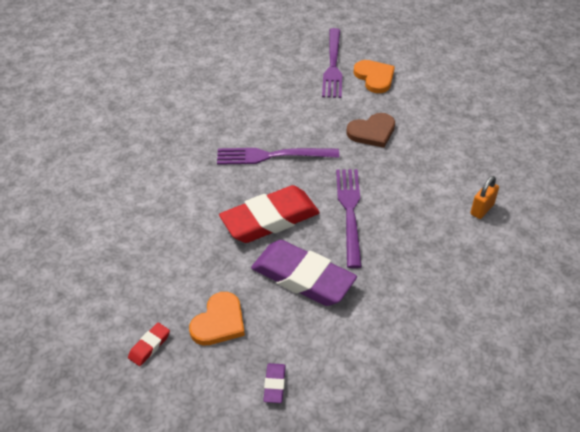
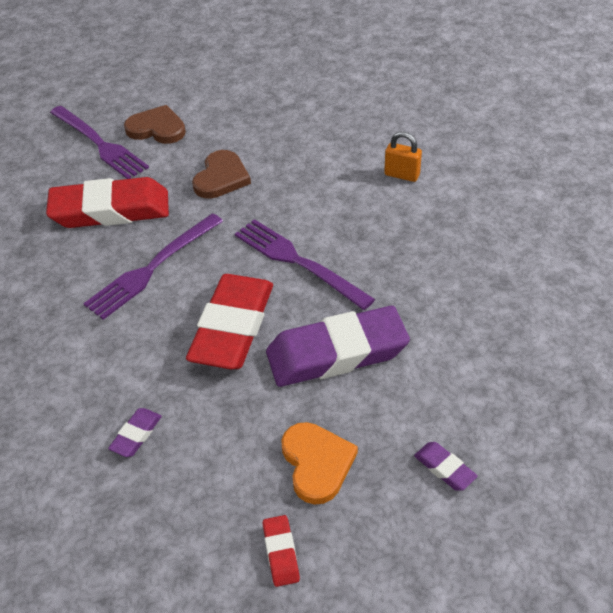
camera: 45 degrees left, 0 degrees up
orange heart [354,60,395,93] -> brown heart [124,105,186,144]
orange padlock [470,176,499,219] -> orange padlock turned 60 degrees counterclockwise [384,132,422,182]
none -> red eraser [46,177,169,228]
none -> purple eraser [108,408,162,457]

